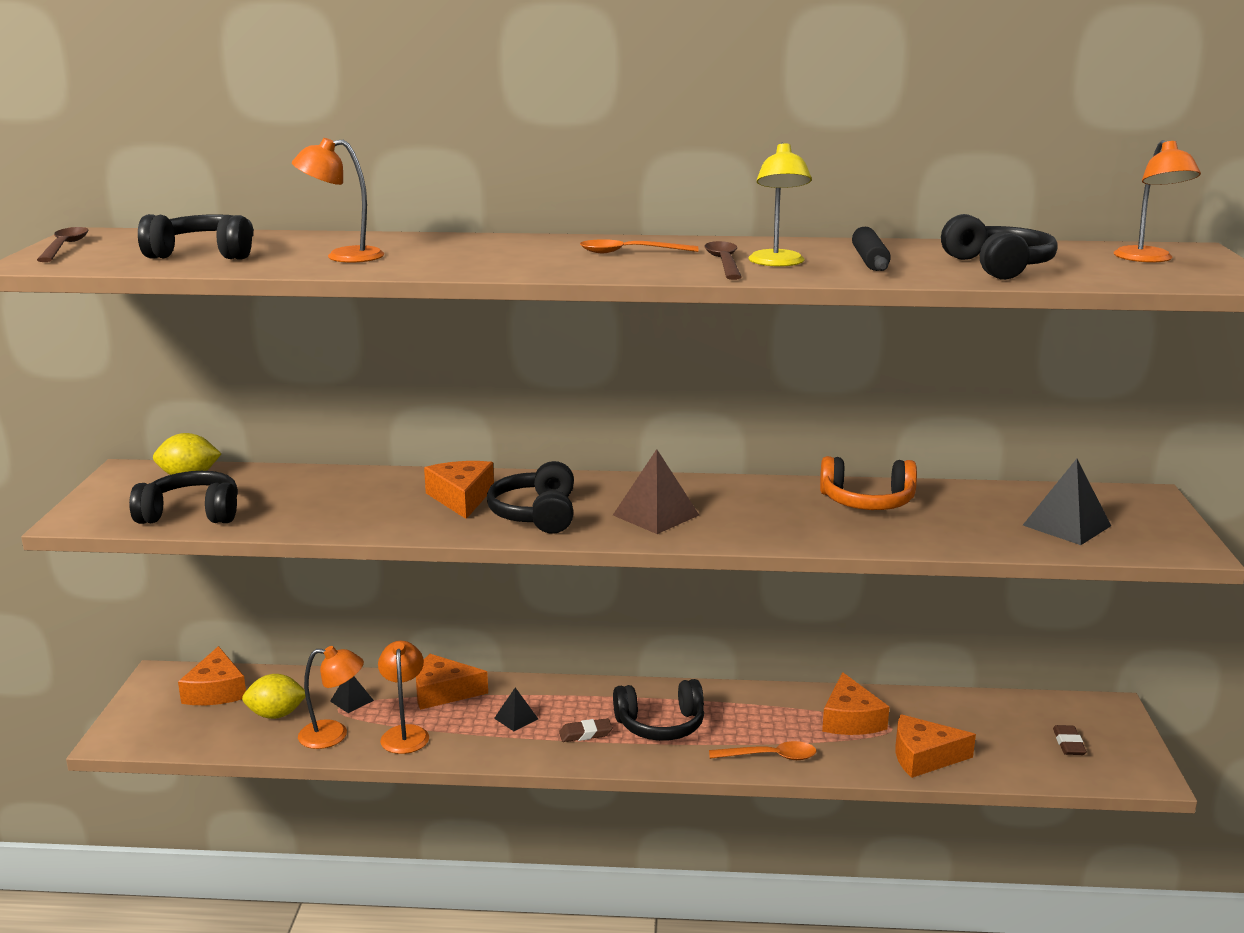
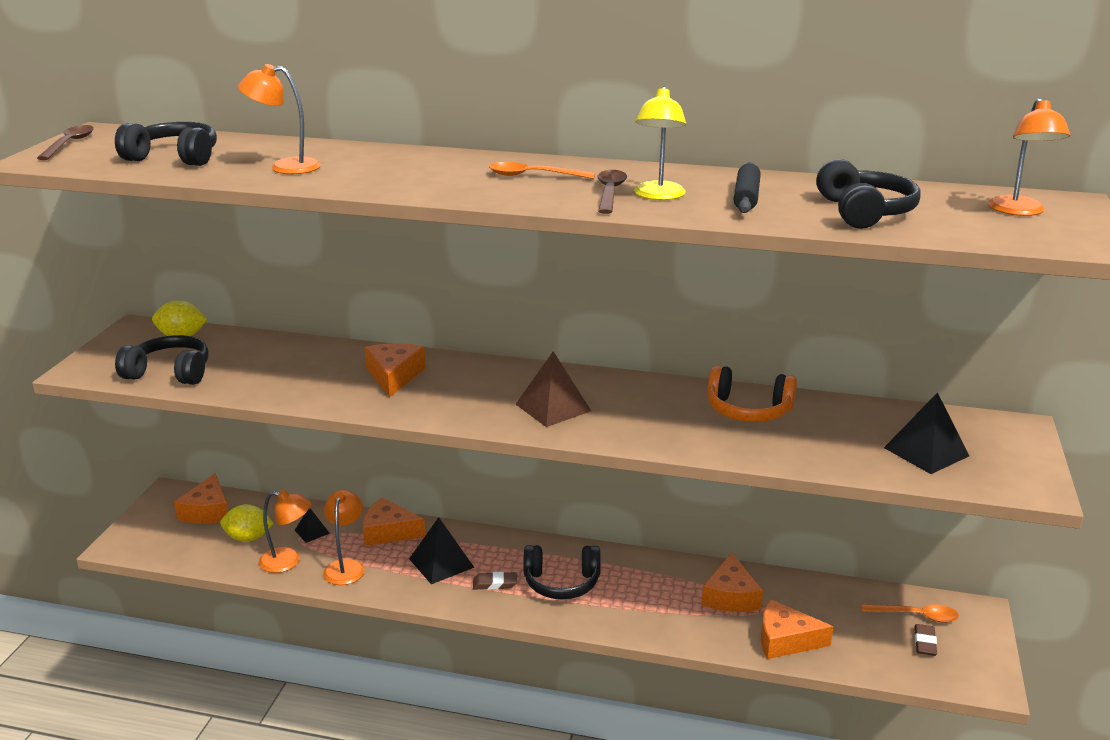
camera: 10 degrees right, 5 degrees up
black headphones [487,461,574,534] -> none
black pyramid [494,688,538,731] -> black pyramid [409,517,474,584], size x1.77
orange spoon [709,741,816,760] -> orange spoon moved to [861,604,959,623]

